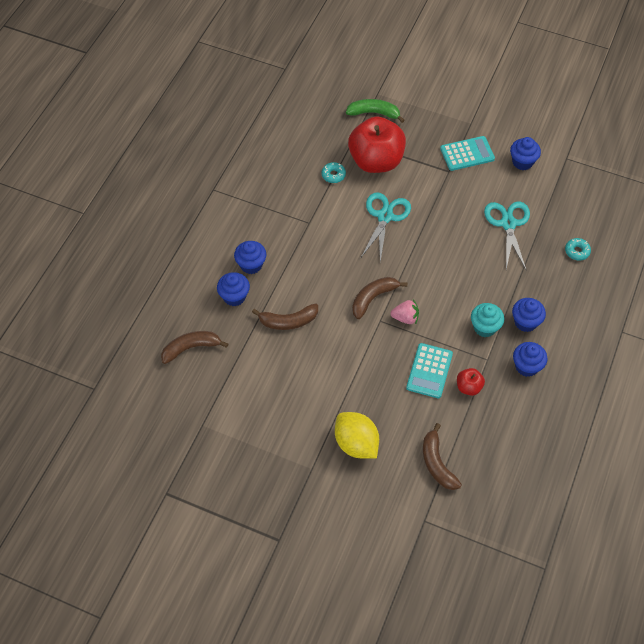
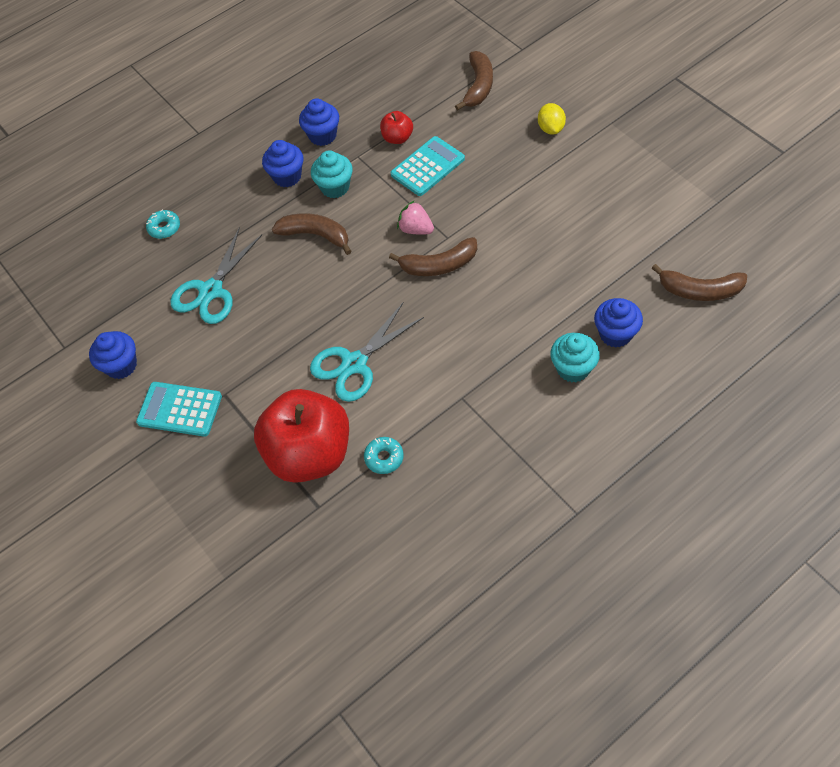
camera: 145 degrees left, 0 degrees up
blue cupcake [234,241,266,274] -> turquoise cupcake [550,333,600,382]
brown banana [252,303,318,330] -> brown banana moved to [272,213,351,255]
yellow lemon [335,412,379,459] -> yellow lemon [538,103,566,135], size x0.58
green banana [346,99,405,123] -> none

